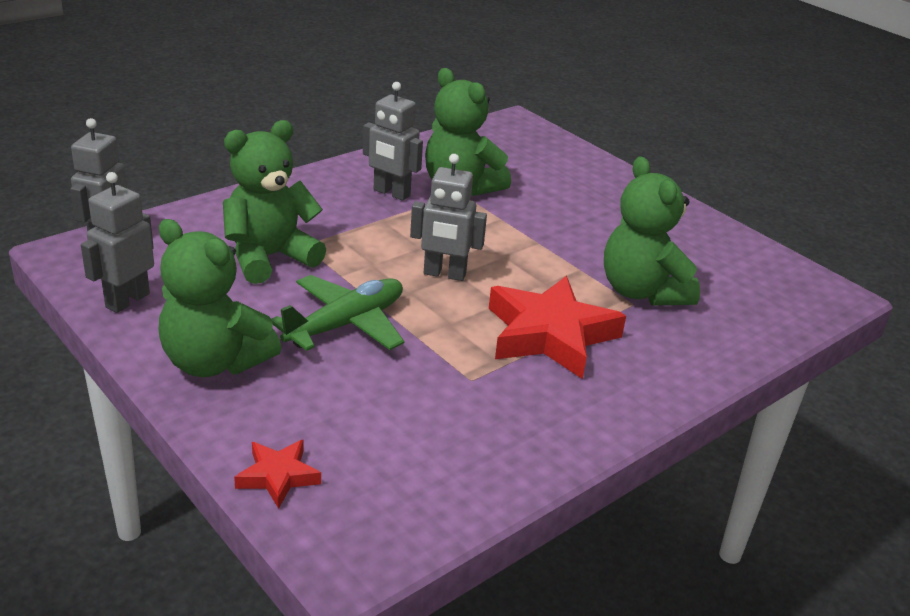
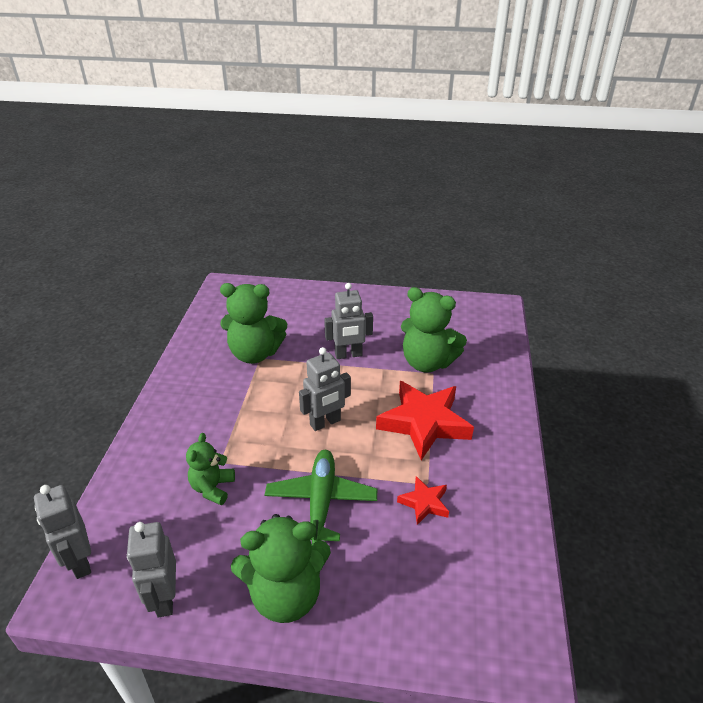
camera: 40 degrees left, 5 degrees up
green teddy bear [223,120,326,284] -> green teddy bear [186,433,235,505], size x0.58
red star [234,440,321,509] -> red star moved to [397,476,449,525]
grey robot [363,82,423,201] -> grey robot moved to [324,283,373,359]

